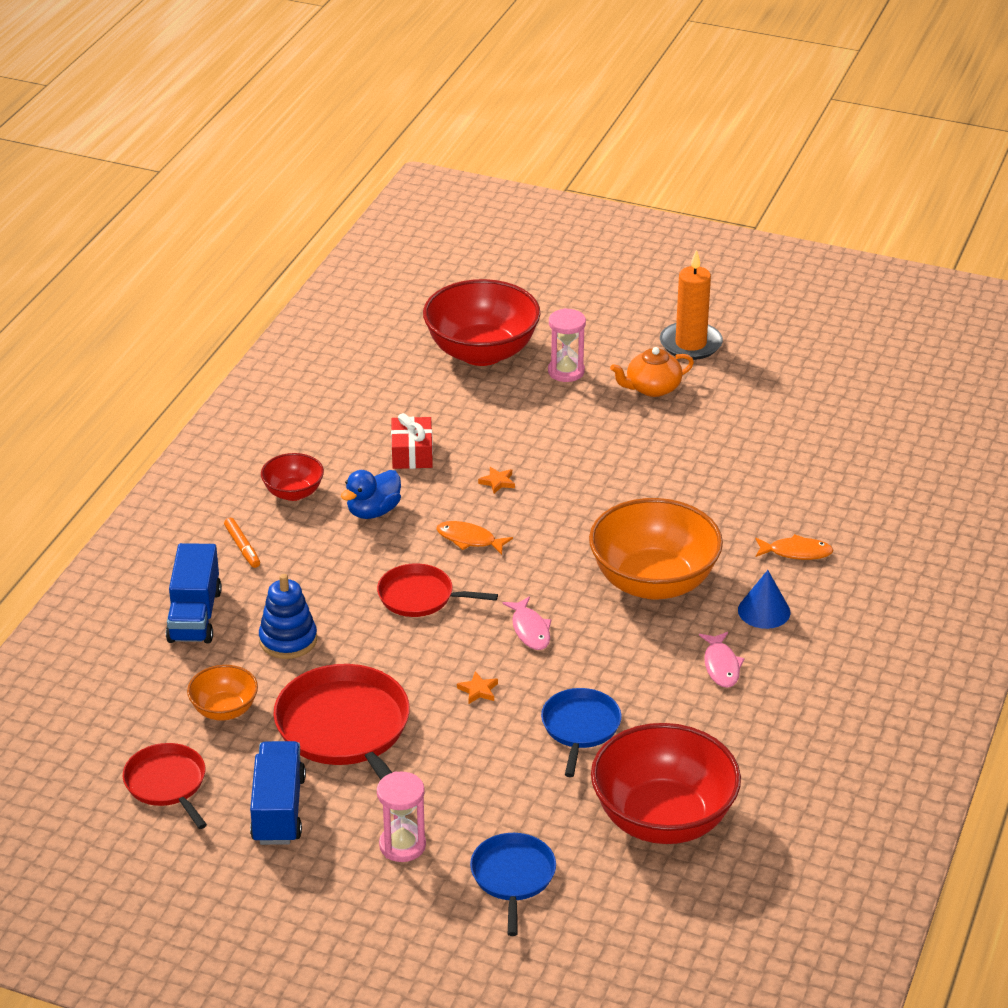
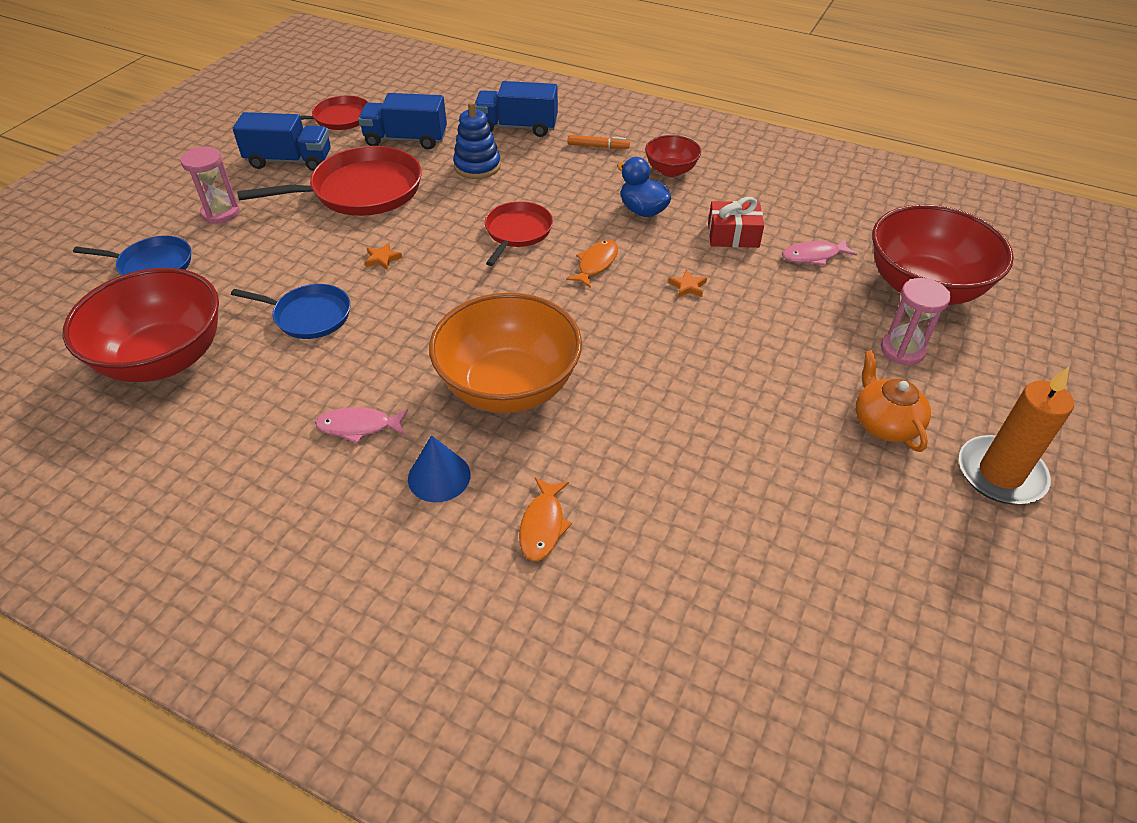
camera: 95 degrees right, 10 degrees up
orange bowl [187,665,258,721] -> blue truck [358,93,447,149]
orange marker [224,518,260,568] -> orange marker turned 150 degrees counterclockwise [568,135,630,149]
pink fish [502,596,552,650] -> pink fish moved to [782,239,857,266]

